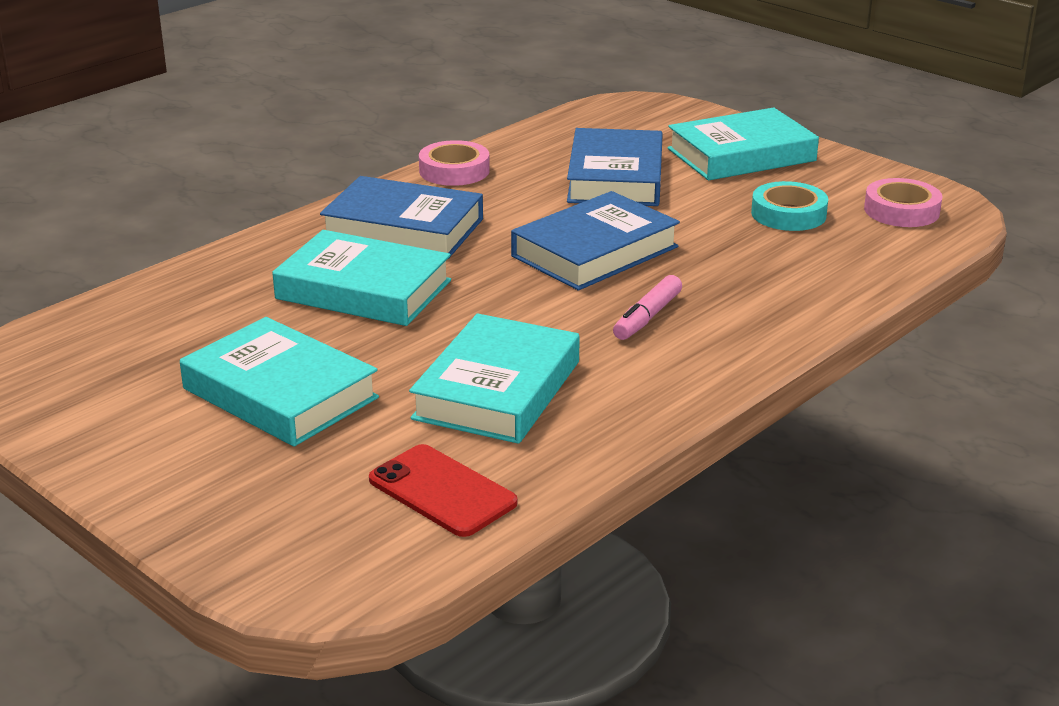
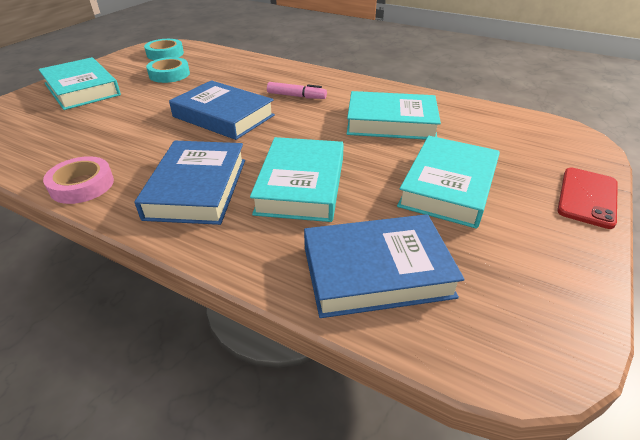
camera: 105 degrees left, 10 degrees up
red phone [369,444,518,537] -> red phone moved to [557,168,618,229]
blue book [567,128,663,206] -> blue book moved to [304,214,465,318]
pink tape [864,178,943,227] -> turquoise tape [144,39,184,60]

